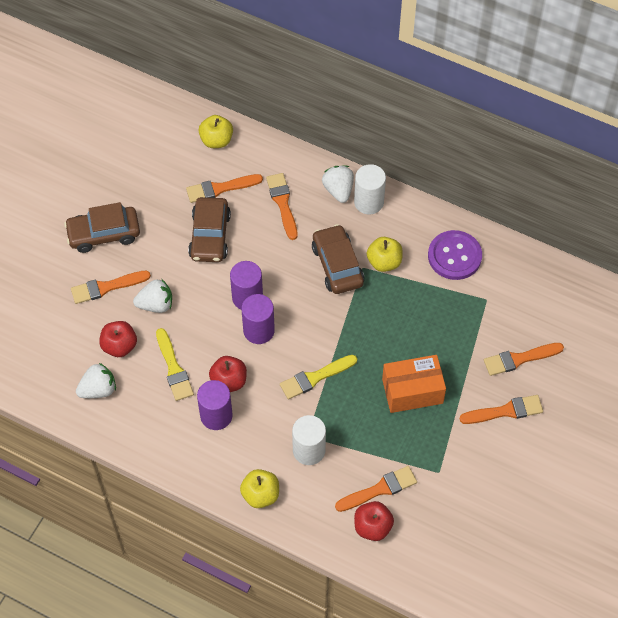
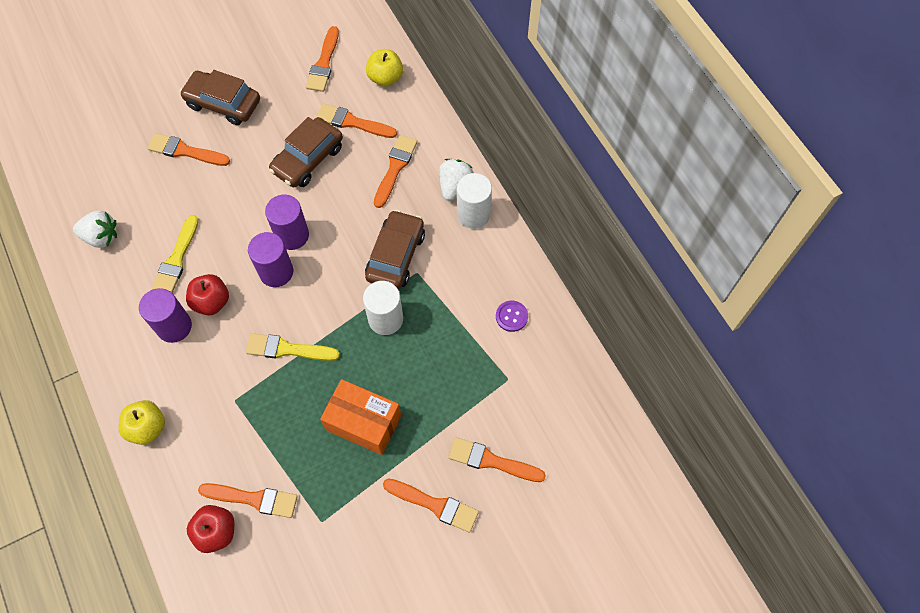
camera: 35 degrees right, 5 degrees up
red apple [99,321,137,357] -> none
white strawberry [133,279,172,313] -> none
white cylinder [292,415,326,465] -> white cylinder moved to [363,281,403,335]
yellow apple [367,237,403,272] -> none
purple button [428,230,482,280] -> purple button [496,301,528,332], size x0.52
none -> orange brush [306,26,339,92]

